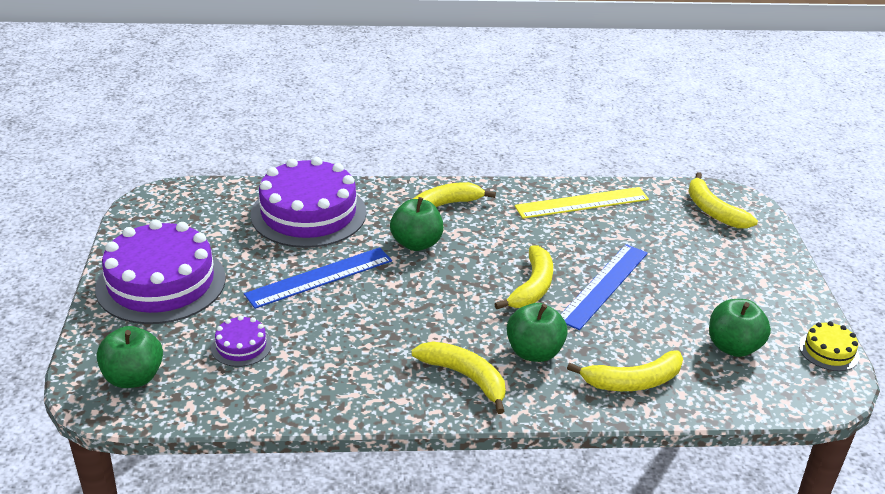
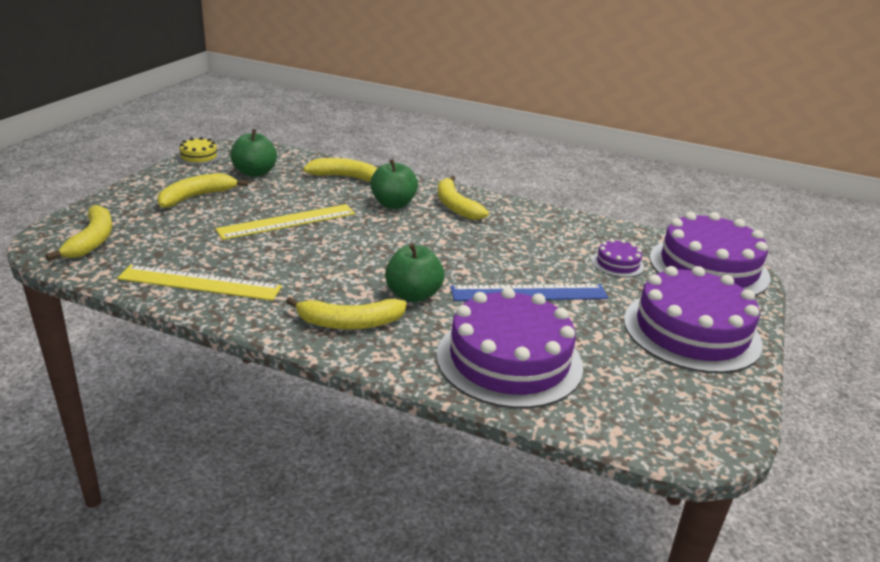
camera: 155 degrees left, 5 degrees down
green apple [97,326,163,388] -> purple cake [649,212,771,296]
yellow banana [494,245,553,309] -> yellow banana moved to [157,173,248,208]
blue ruler [560,244,648,330] -> yellow ruler [215,204,355,240]

